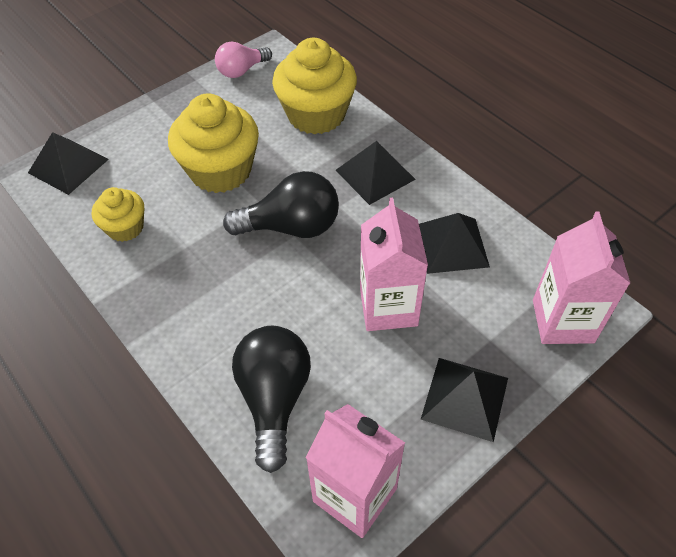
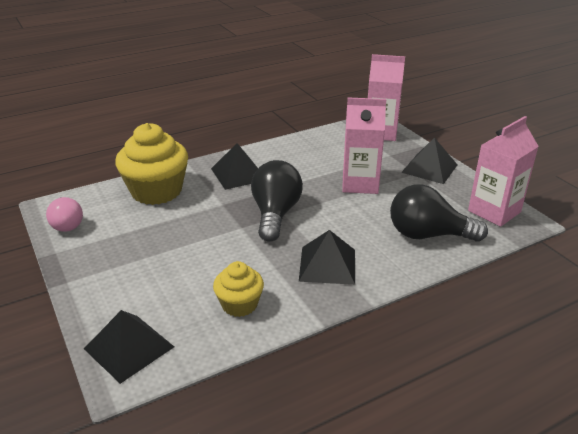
camera: 80 degrees left, 20 degrees down
yellow cupcake [168,93,259,193] -> none
black pyramid [419,213,490,274] -> black pyramid moved to [299,230,355,285]

